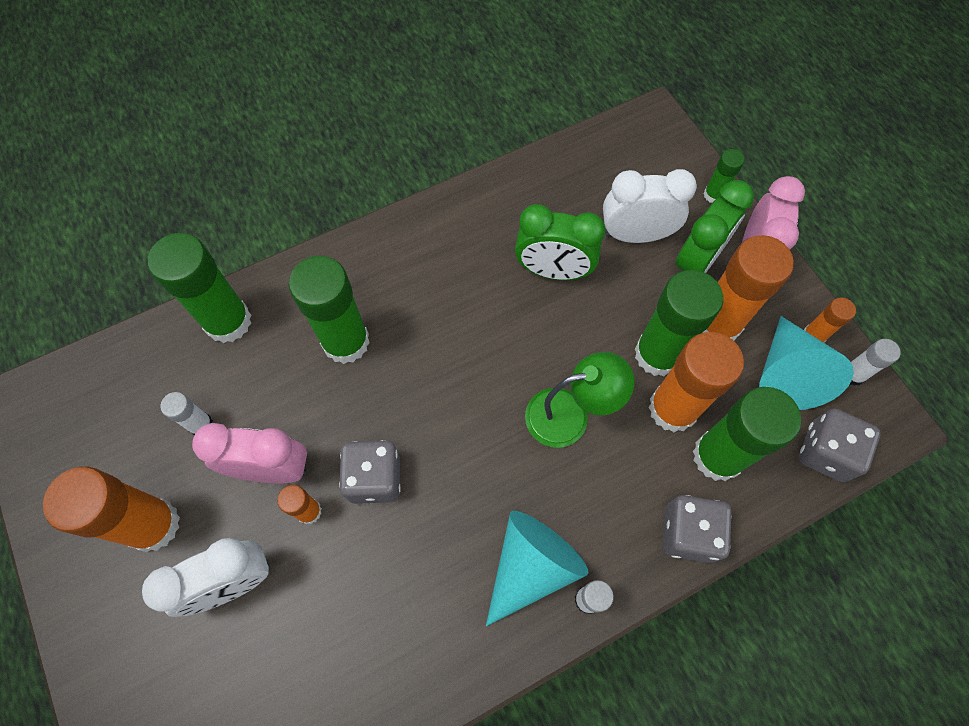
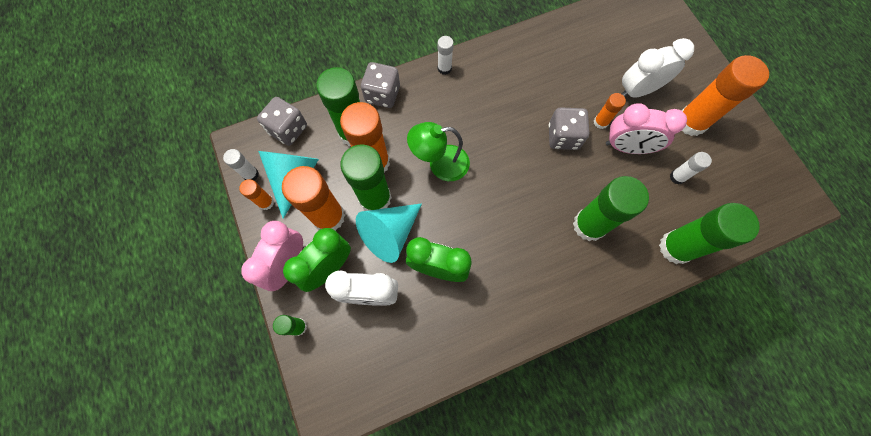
camera: 175 degrees left, 5 degrees up
turquoise cone [486,511,589,626] -> turquoise cone moved to [356,203,422,263]

